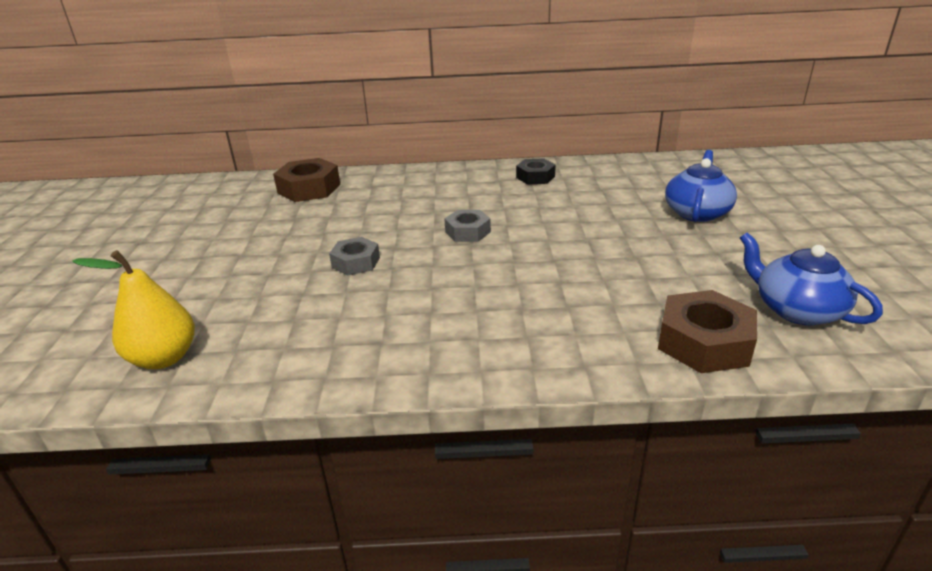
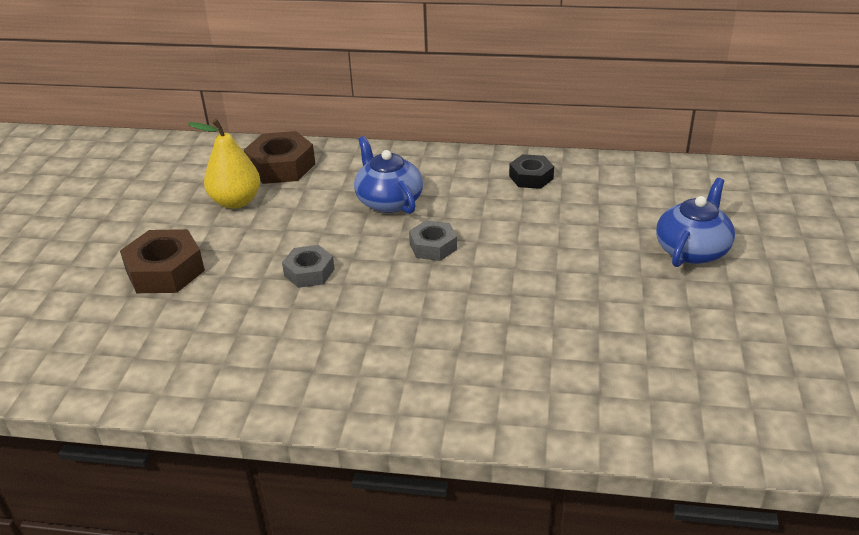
camera: 10 degrees right, 5 degrees up
yellow pear [72,250,195,369] -> yellow pear moved to [188,119,260,209]
brown nut [658,290,757,373] -> brown nut moved to [120,229,205,293]
blue teapot [740,232,883,325] -> blue teapot moved to [354,136,423,214]

